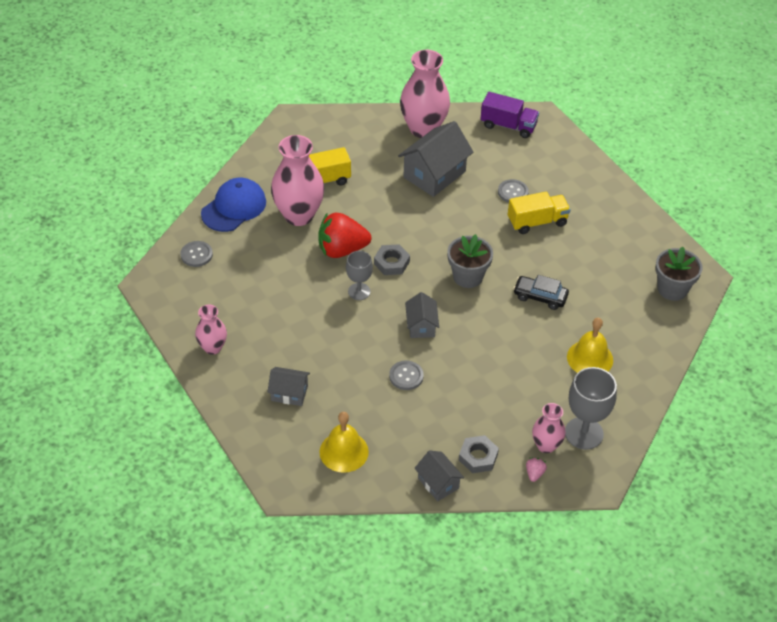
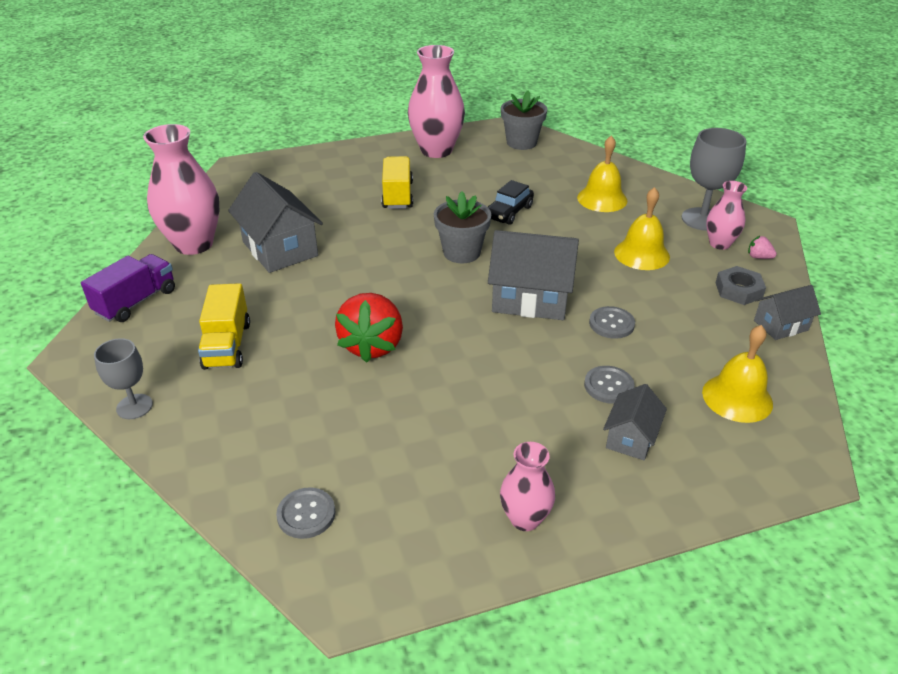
camera: 75 degrees left, 10 degrees down
blue cap [201,178,266,232] -> none
pink vase [271,135,324,226] -> pink vase moved to [408,45,465,158]
grey goblet [346,251,373,300] -> grey goblet moved to [94,338,153,419]
grey nut [374,244,410,275] -> none
grey house [405,292,439,338] -> grey house [488,230,579,320], size x1.79
purple truck [481,92,539,138] -> purple truck moved to [81,254,175,322]
grey button [498,179,529,203] -> grey button moved to [584,366,635,404]
none -> yellow bell [614,187,670,270]

